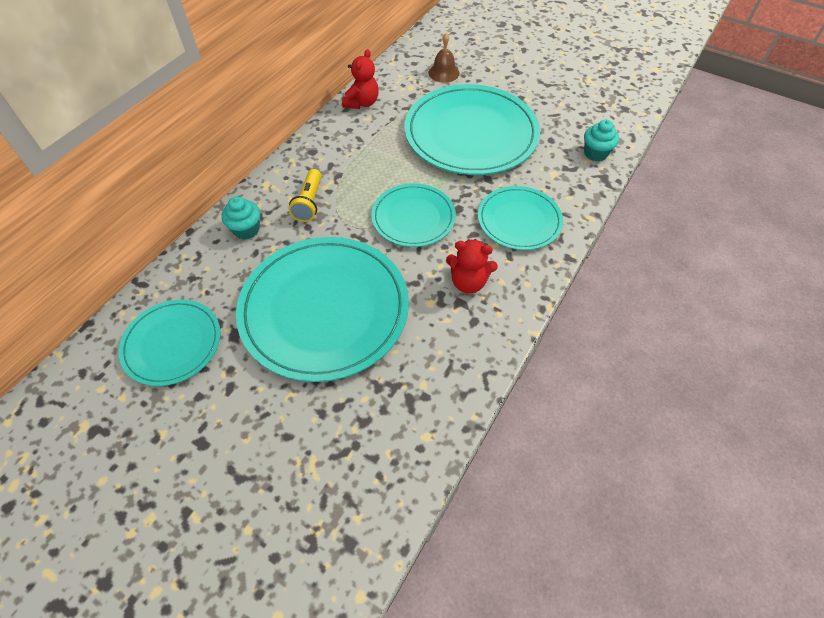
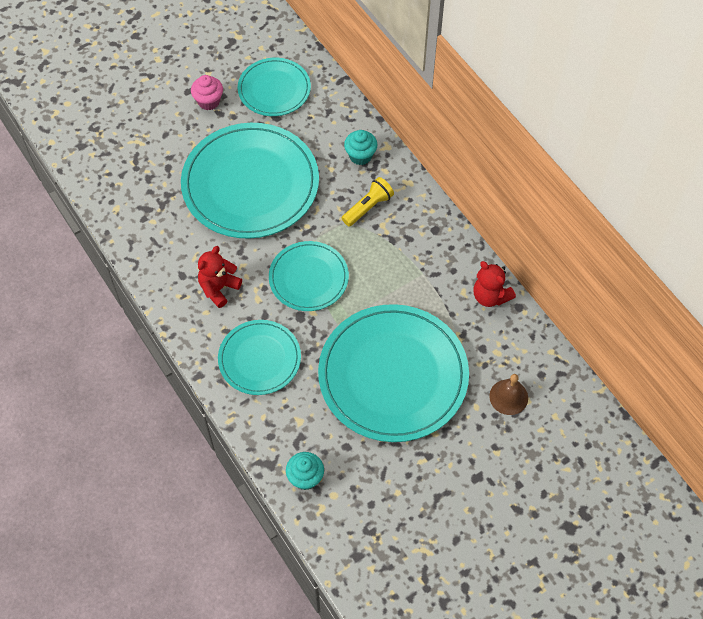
camera: 115 degrees right, 5 degrees up
yellow flashlight [289,169,322,222] -> yellow flashlight turned 105 degrees clockwise [342,177,394,227]
none -> pink cupcake [191,75,223,110]

